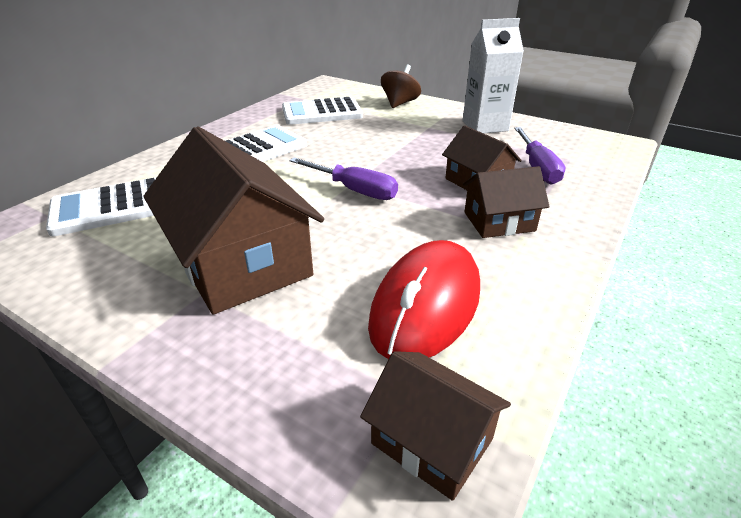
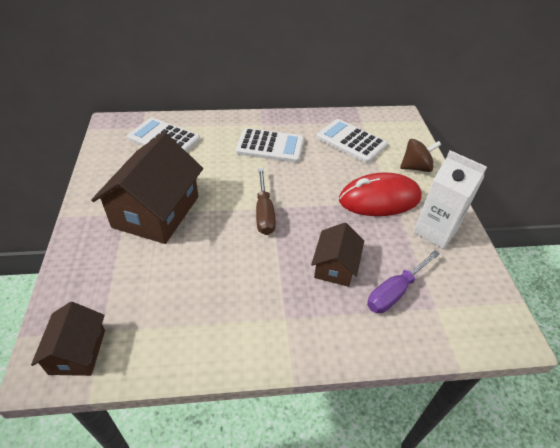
camera: 50 degrees right, 10 degrees up
purple screwdriver [289,157,398,200] -> brown screwdriver [256,168,276,235]
red mouse [368,240,480,359] -> red mouse moved to [339,173,422,216]
brown house [463,166,550,238] -> none

